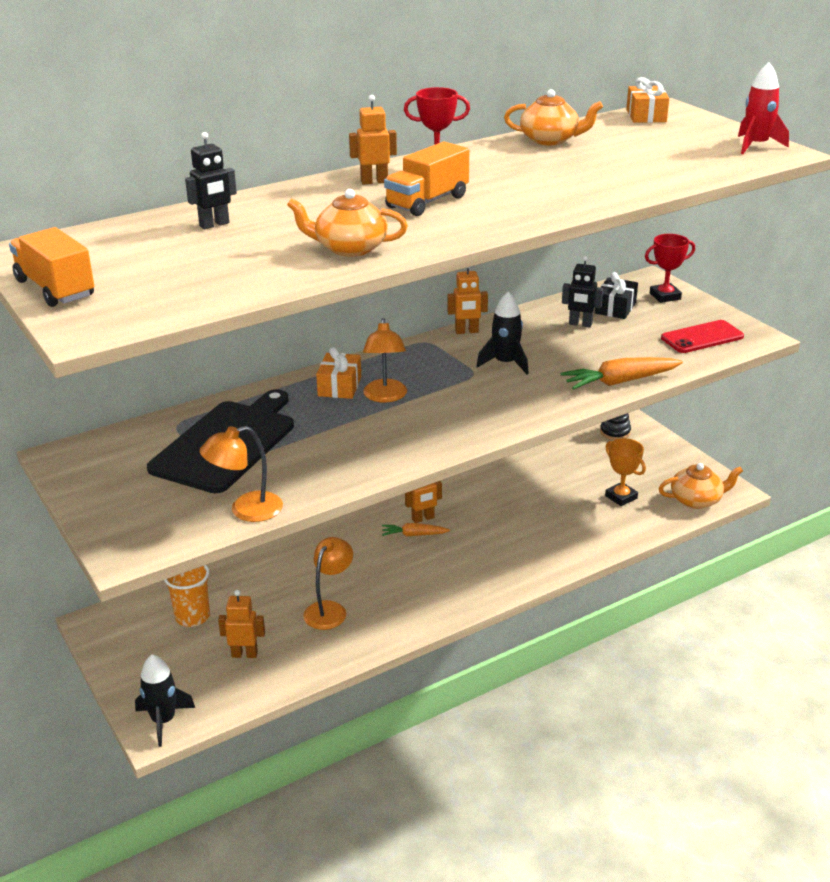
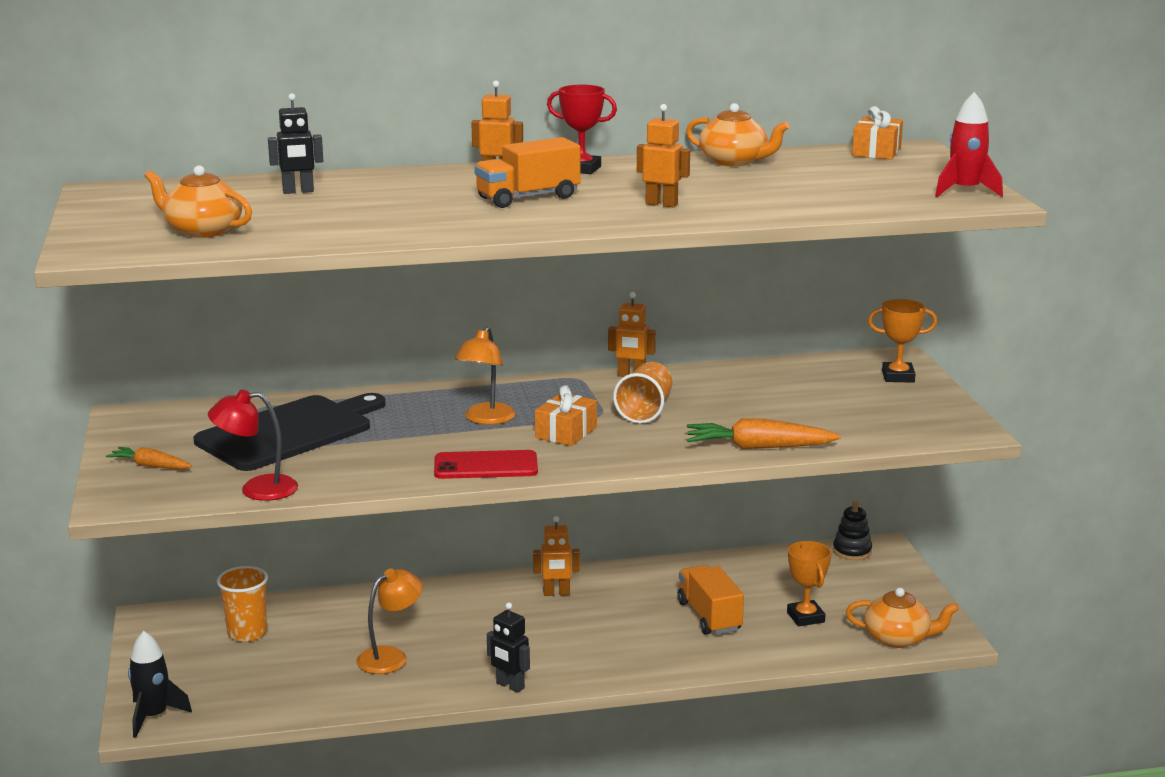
camera: 20 degrees right, 10 degrees down
orange truck [9,227,94,307] -> orange truck moved to [677,565,744,635]
orange lamp [200,426,283,522] -> red lamp [208,390,298,501]
orange robot [218,590,265,658] -> orange robot moved to [637,104,690,208]
orange teapot [287,189,408,257] -> orange teapot moved to [145,165,252,238]
orange gift [316,347,361,399] -> orange gift moved to [535,385,597,446]
orange carrot [382,523,450,536] -> orange carrot moved to [106,447,192,469]
black rocket [476,292,529,374] -> orange cup [613,362,672,424]
black robot [562,256,603,327] -> black robot moved to [487,602,530,693]
black gift [595,272,638,319] -> none
red trophy [645,234,695,303] -> orange trophy [868,299,937,383]
red phone [661,320,744,353] -> red phone moved to [434,450,538,479]

